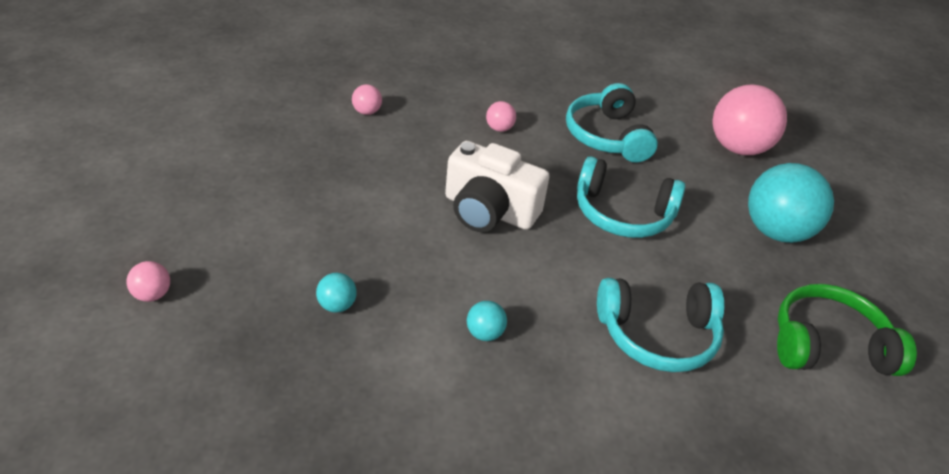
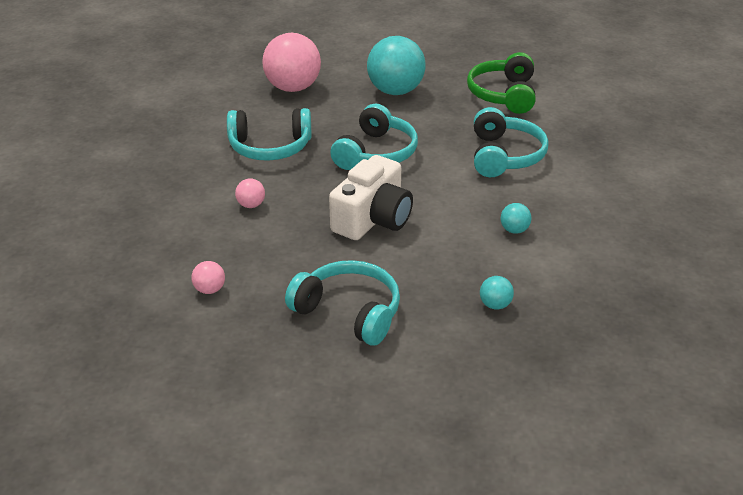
camera: 80 degrees left, 5 degrees down
pink ball [126,261,170,302] -> none
none -> turquoise headphones [285,260,400,345]

